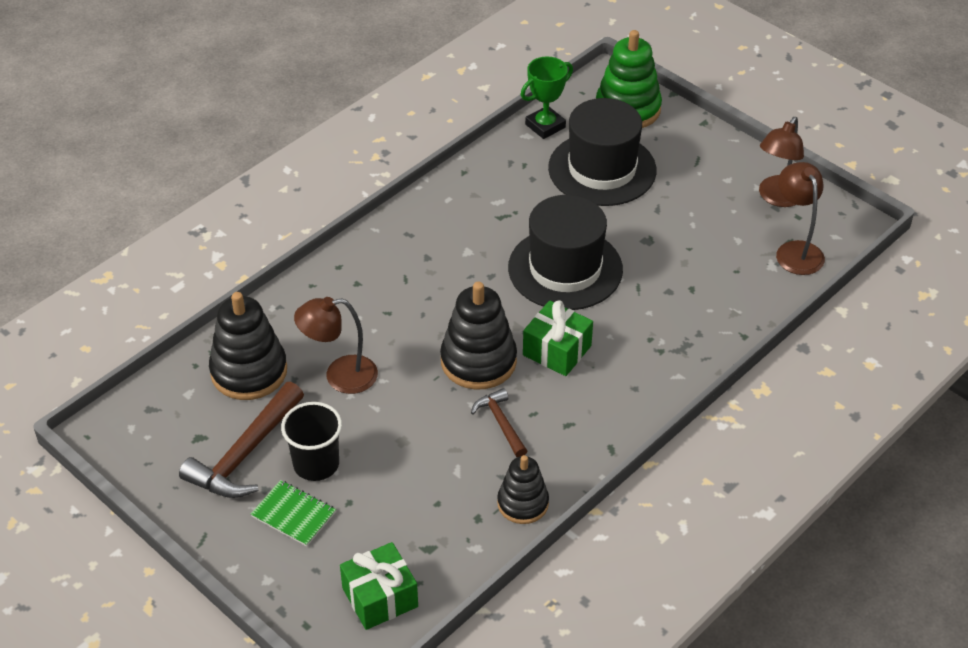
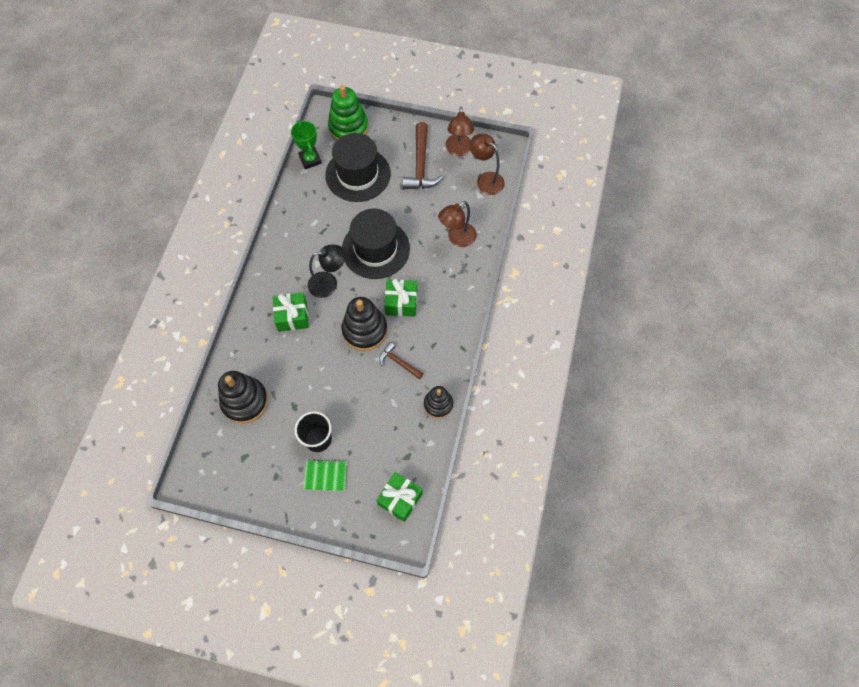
camera: 30 degrees left, 20 degrees up
brown hammer [179,382,304,498] -> brown hammer moved to [403,122,443,189]
brown lamp [294,297,378,394] -> brown lamp moved to [438,201,477,247]
green trophy [521,57,573,139] -> green trophy turned 45 degrees counterclockwise [291,120,322,169]
none -> green gift [273,293,309,332]
none -> black lamp [308,245,346,298]

